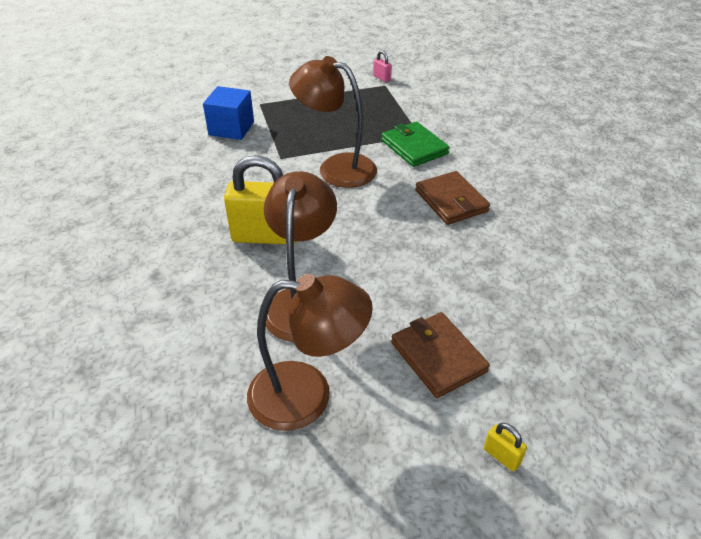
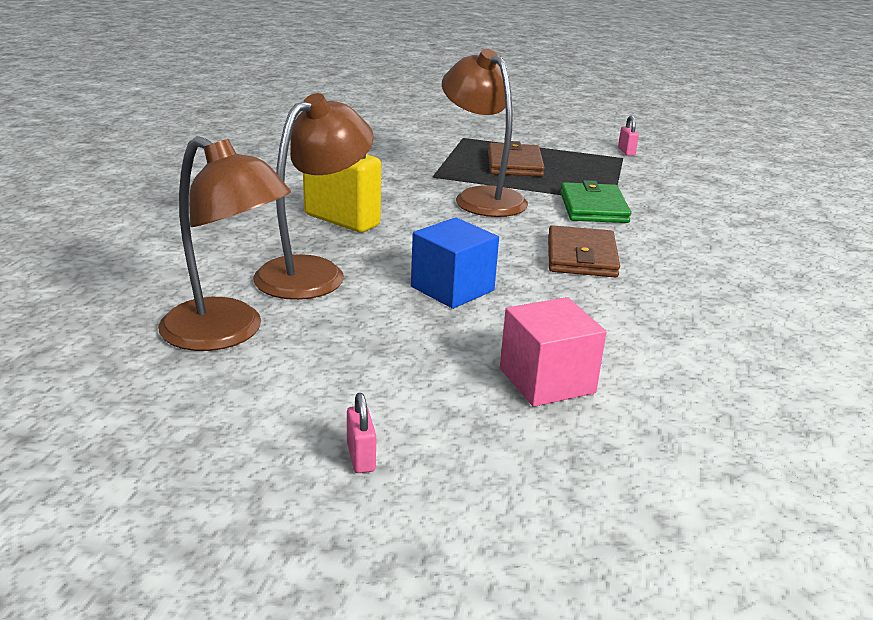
camera: 30 degrees right, 15 degrees down
blue cube [203,86,254,140] -> blue cube moved to [411,217,499,309]
brown wallet [391,312,490,398] -> brown wallet moved to [488,141,545,177]
yellow padlock [484,423,527,471] -> pink padlock [347,393,376,473]
none -> pink cube [500,297,607,407]

